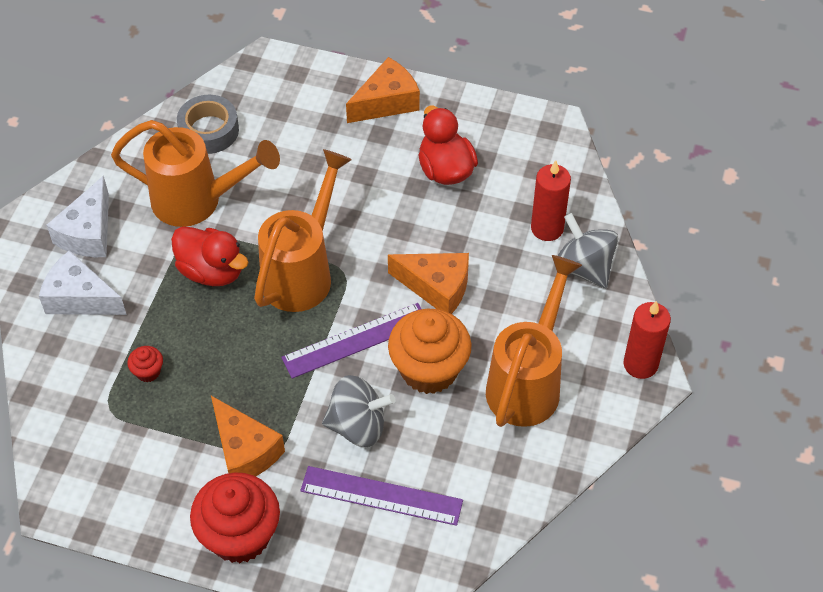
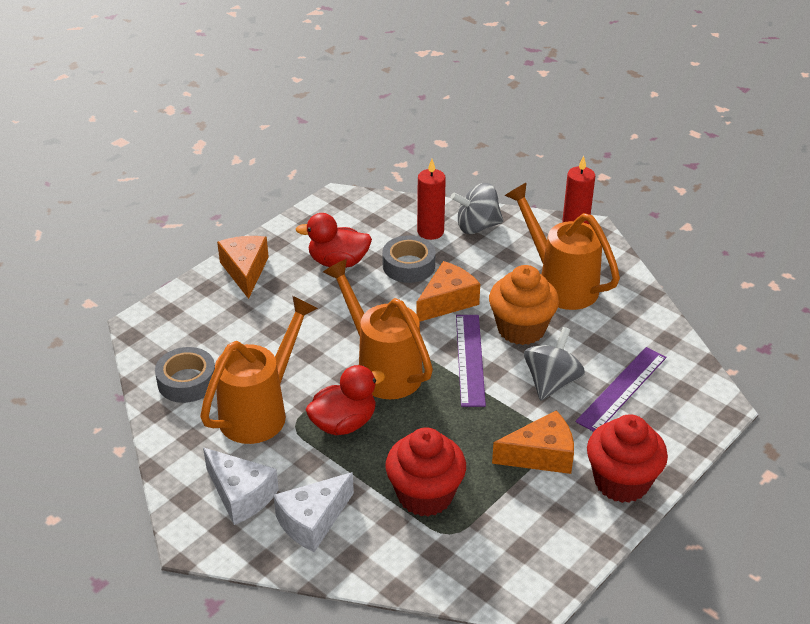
camera: 65 degrees left, 15 degrees down
red cupcake [127,346,163,382] -> red cupcake [385,428,466,517], size x2.32
none -> grey tape [382,235,436,283]

